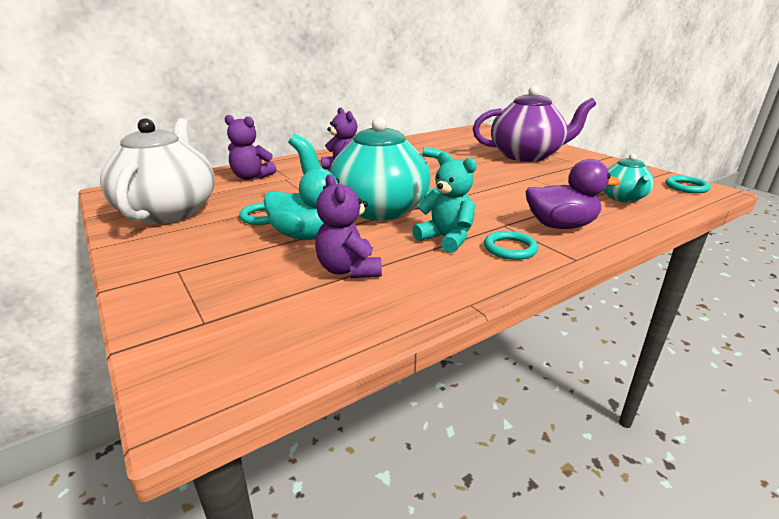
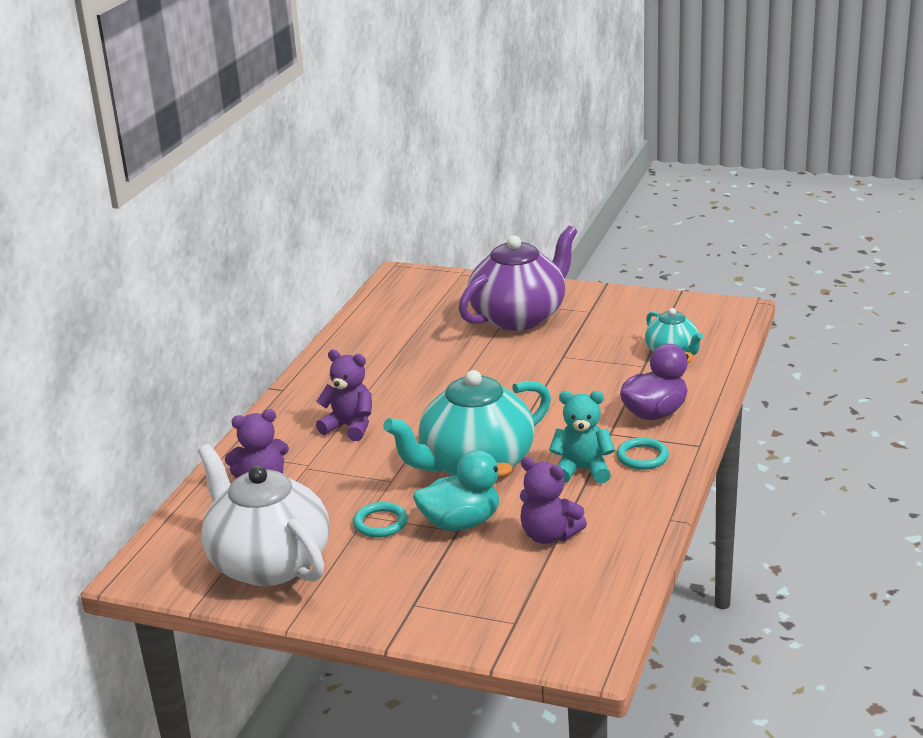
camera: 35 degrees left, 0 degrees up
turquoise ring [666,176,711,193] -> none

